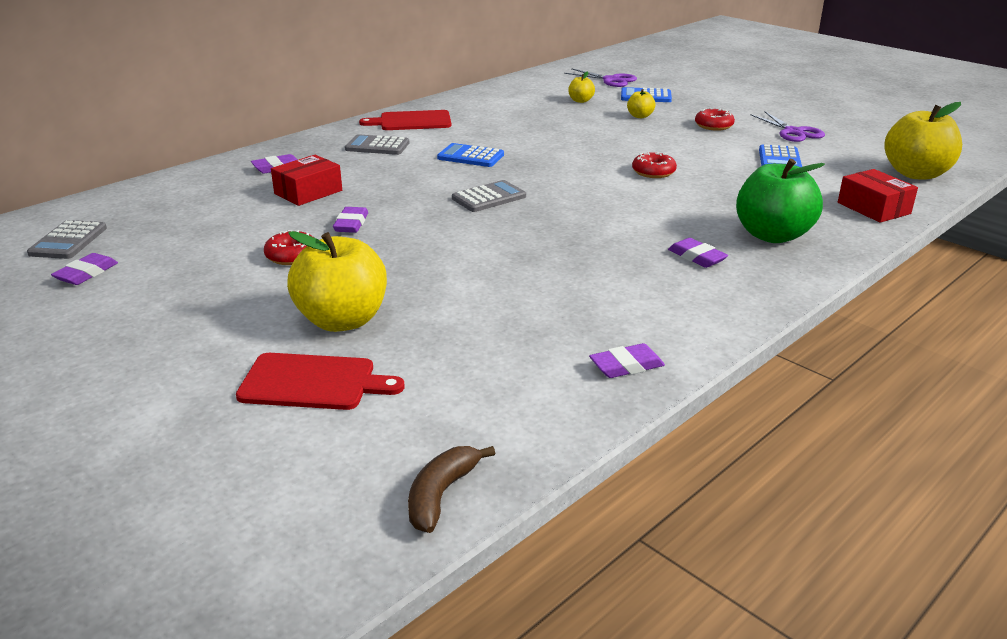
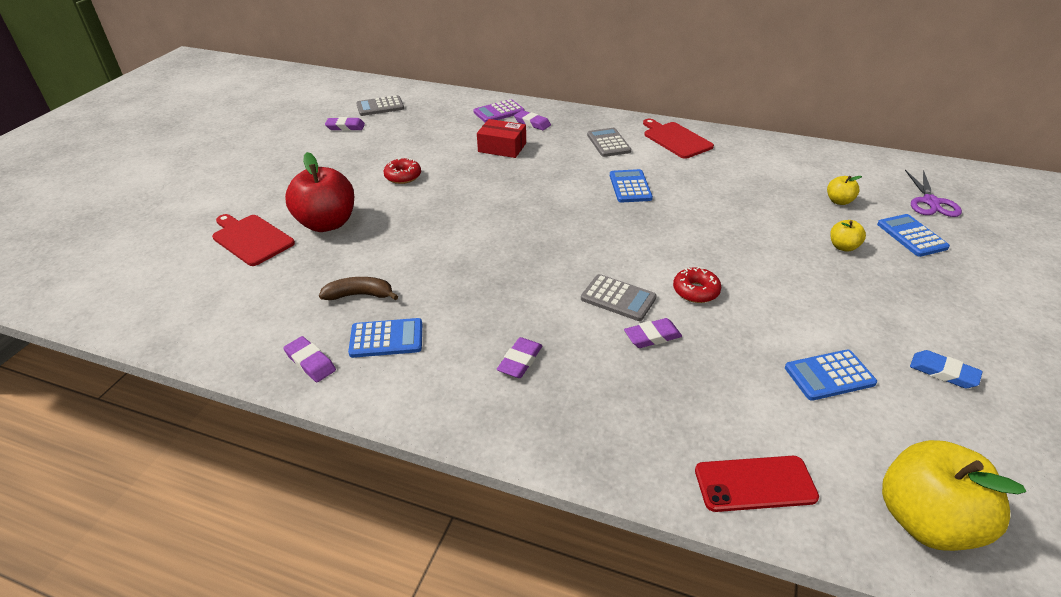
camera: 65 degrees right, 10 degrees up
red cutting board [236,353,404,410] -> red cutting board turned 150 degrees clockwise [212,214,295,266]
yellow apple [287,231,387,332] -> red apple [285,152,354,232]
purple eraser [333,207,368,233] -> purple eraser moved to [624,318,682,348]
brown banana [408,446,495,533] -> brown banana moved to [319,277,398,300]
grey calculator [452,180,526,212] -> grey calculator moved to [581,274,657,321]
red donut [695,108,735,131] -> none
green apple [736,159,825,243] -> none
purple scissors [751,111,825,142] -> blue eraser [910,350,983,388]
red box [838,169,918,223] -> red phone [695,456,819,512]
none -> blue calculator [348,318,422,358]
none -> purple calculator [473,99,525,123]

